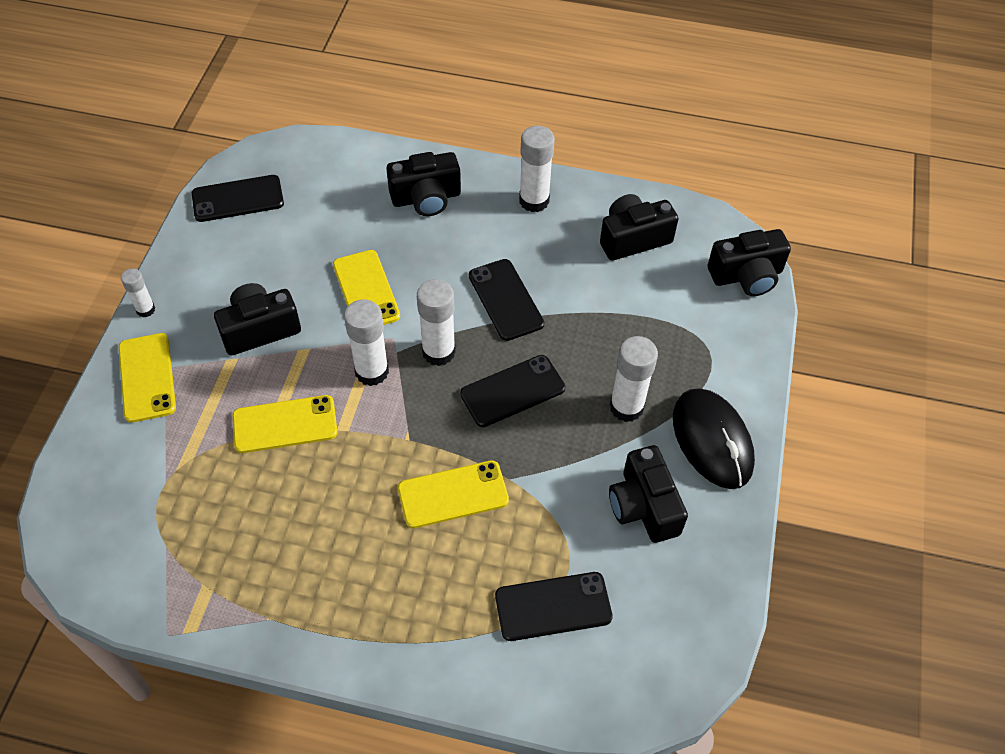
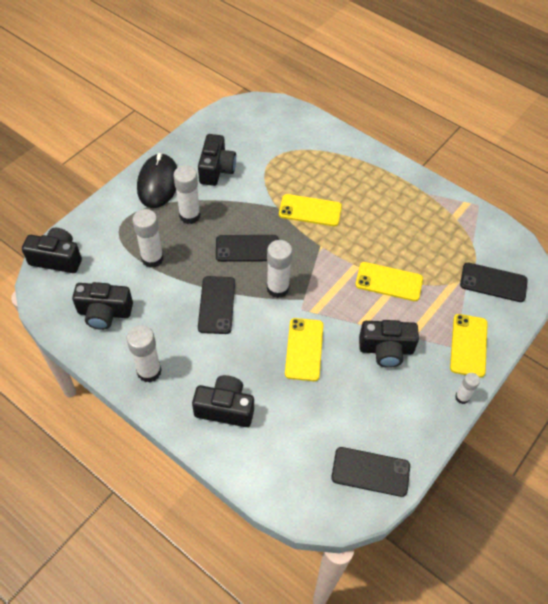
camera: 155 degrees left, 0 degrees up
white glue stick [344,299,389,386] -> white glue stick moved to [132,209,164,268]
black phone [495,572,613,641] -> black phone moved to [460,262,528,302]

